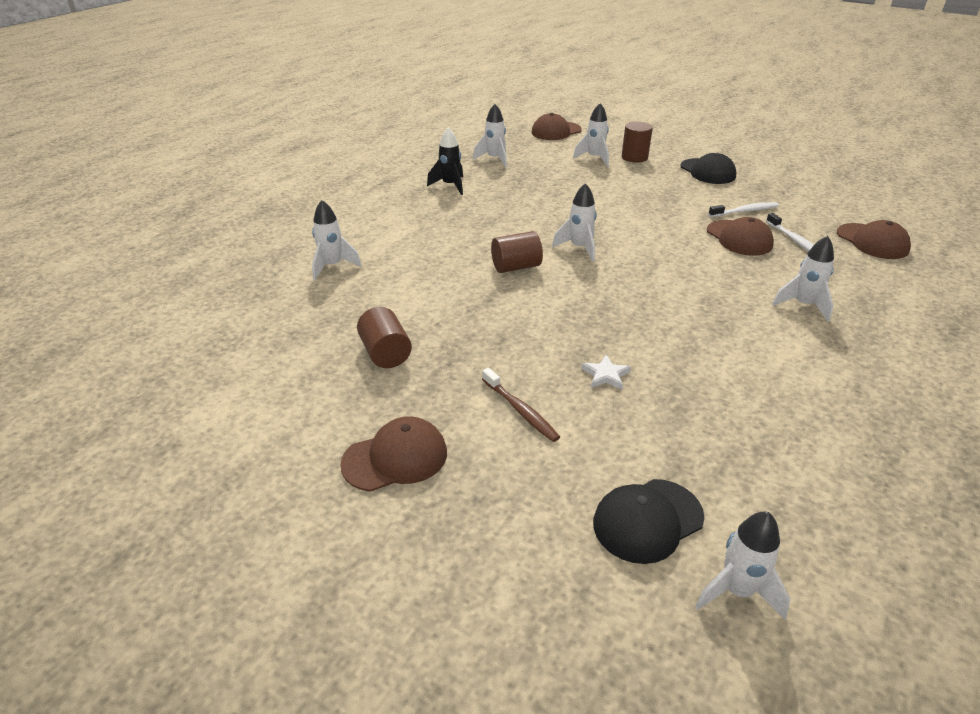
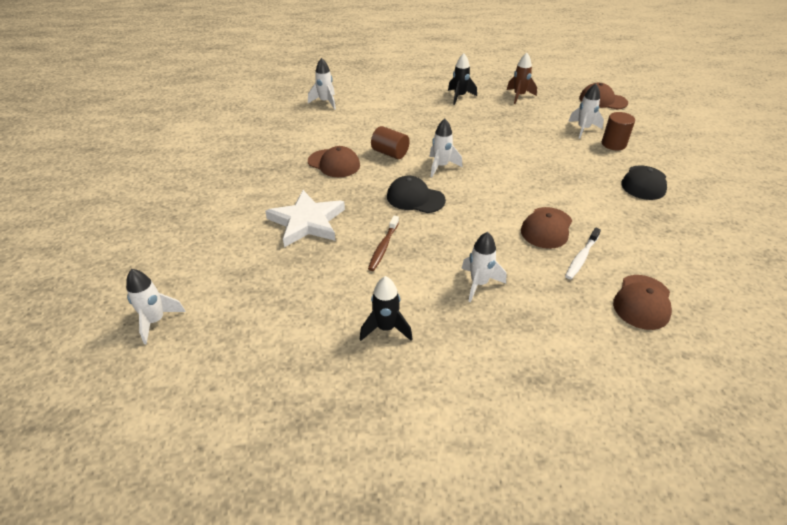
camera: 55 degrees right, 5 degrees up
brown cap [340,416,447,492] -> brown cap moved to [308,146,360,177]
brown cylinder [357,307,412,368] -> none
white rocket [473,104,507,167] -> brown rocket [507,53,537,104]
brown toothbrush [482,368,560,442] -> brown toothbrush moved to [368,216,399,271]
white star [581,355,631,390] -> white star [265,190,345,247], size x2.39
black cap [593,479,705,564] -> black cap moved to [387,176,446,213]
white toothbrush [708,202,779,217] -> none
none -> black rocket [360,276,412,341]

